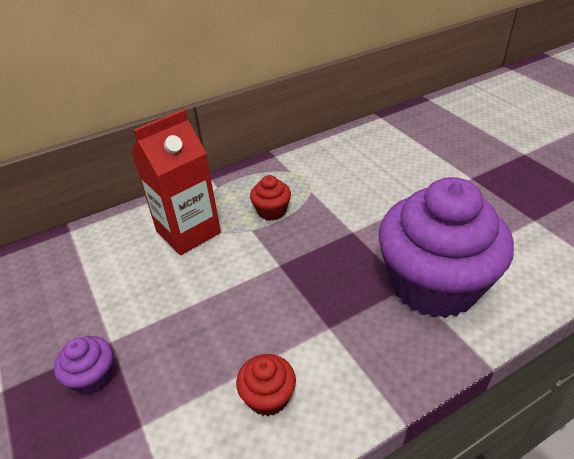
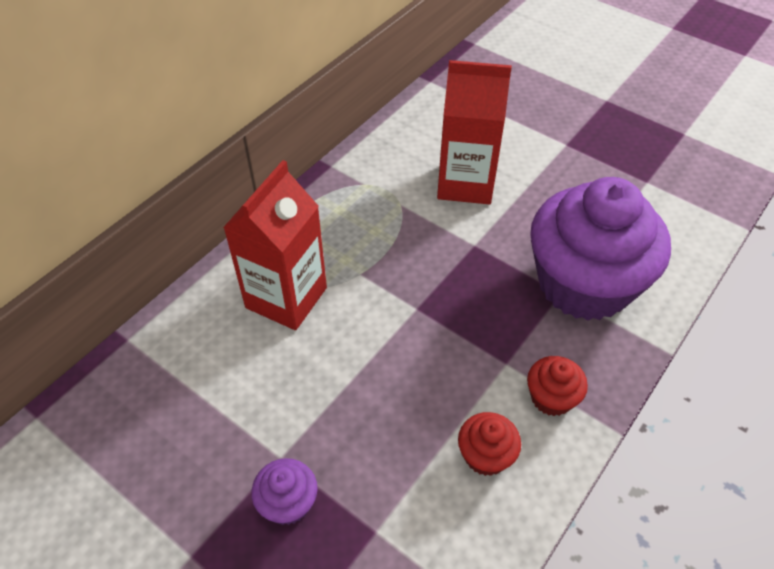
camera: 25 degrees left, 10 degrees up
red cupcake [250,175,291,221] -> red cupcake moved to [527,356,588,416]
none -> red carton [437,60,512,204]

